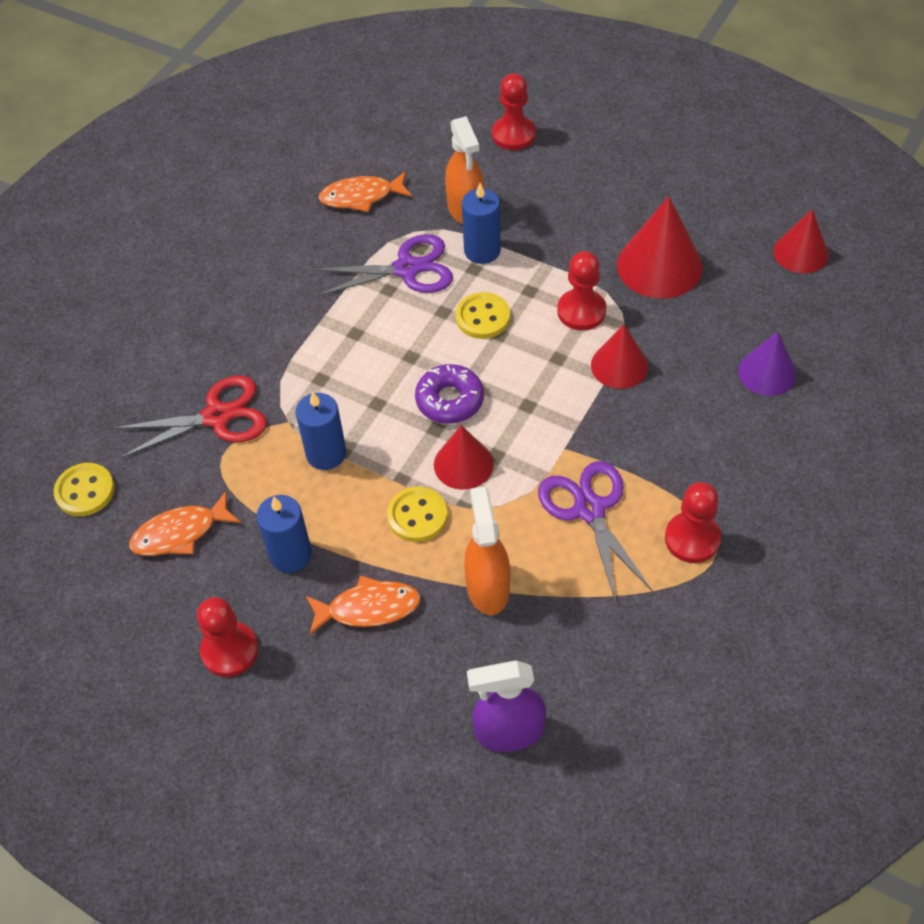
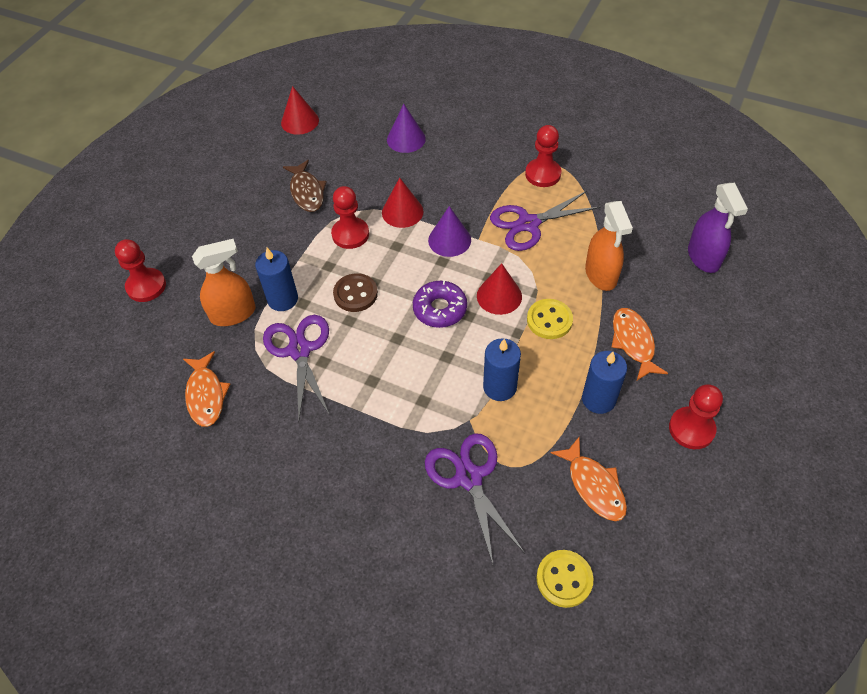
camera: 95 degrees left, 0 degrees up
red scissors [113,375,267,458] -> purple scissors [425,433,525,564]
yellow button [456,292,510,339] -> brown button [333,273,378,312]
orange spray bottle [464,487,510,615] -> orange spray bottle turned 90 degrees counterclockwise [585,201,633,291]
red cone [617,196,703,299] -> brown fish [283,160,327,212]
none -> purple cone [428,206,471,257]

